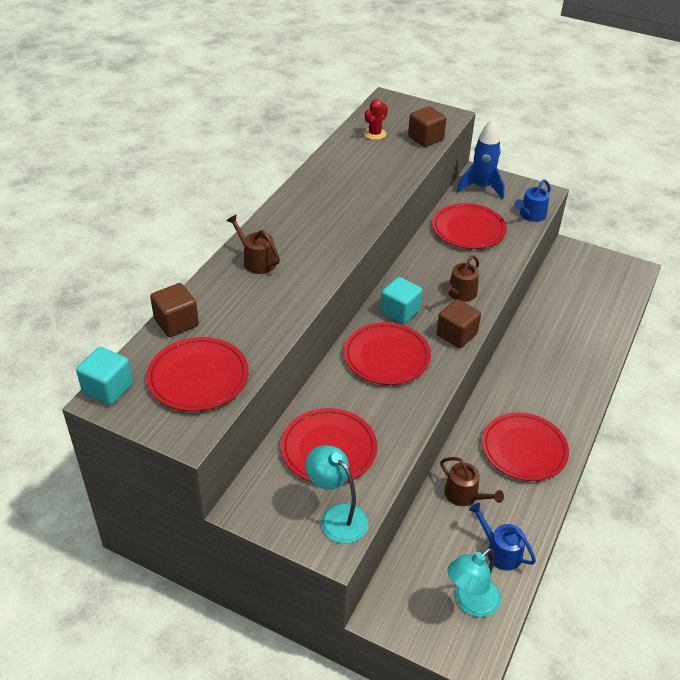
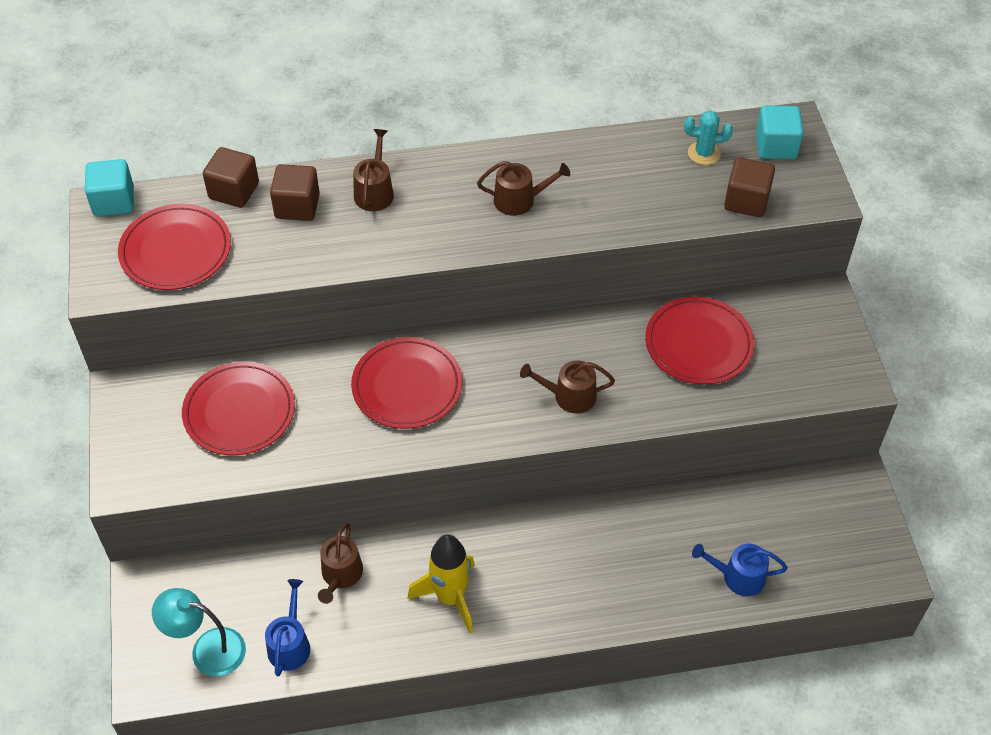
camera: 55 degrees right, 10 degrees up
turquoise lamp [305,445,368,544] -> none
red cactus [364,99,388,140] -> turquoise cactus [684,110,733,165]
turquoise cube [380,277,422,324] -> turquoise cube moved to [756,106,803,159]
brown cube [437,299,481,348] -> brown cube moved to [270,164,320,221]
blue rocket [457,119,505,199] -> none
red plate [482,413,569,481] -> yellow rocket [407,535,475,633]
blue watering can [514,179,551,222] -> blue watering can moved to [692,544,788,596]
none -> brown watering can [477,161,570,216]

